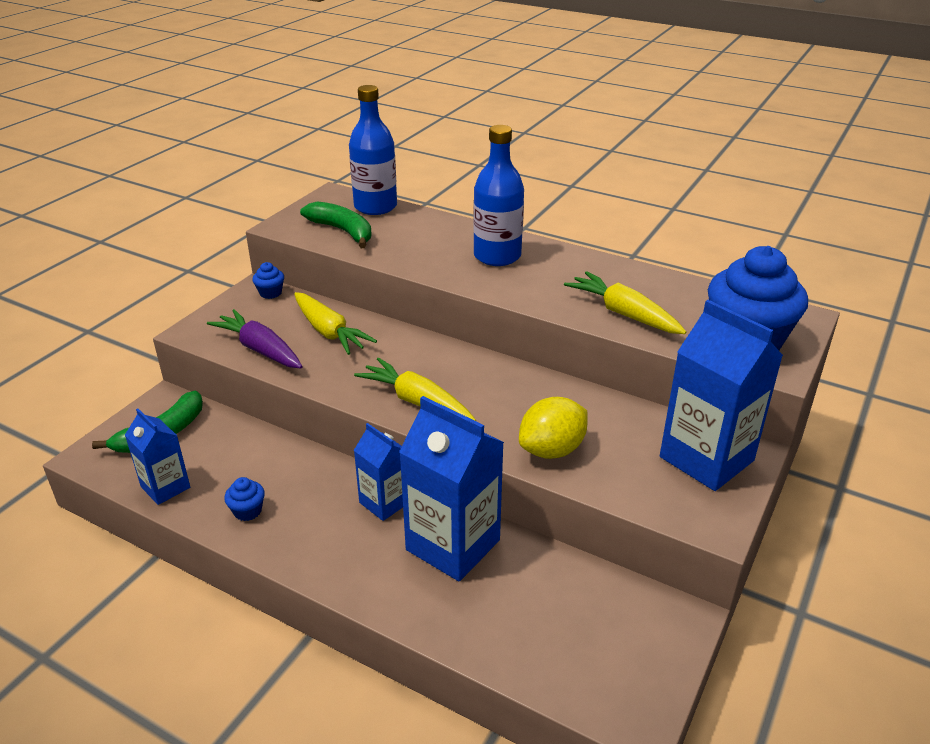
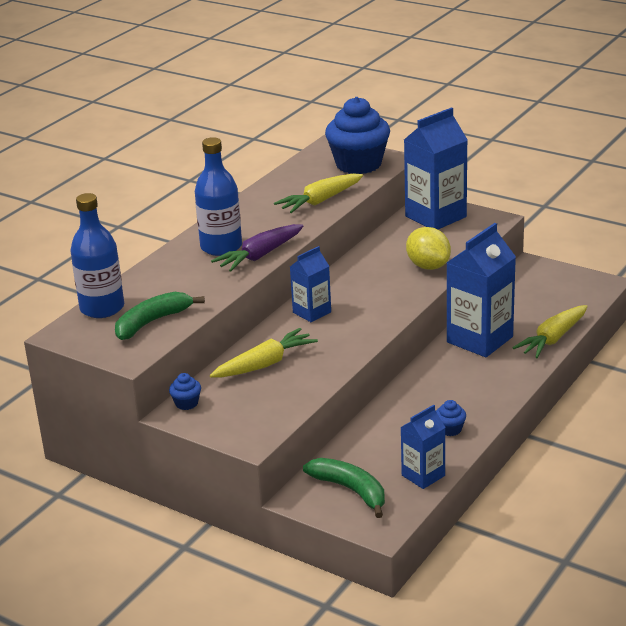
camera: 85 degrees left, 5 degrees down
purple carrot [207,309,303,368] -> purple carrot moved to [211,224,304,272]
yellow carrot [354,358,476,421] -> yellow carrot moved to [512,305,588,358]
blue carton [354,423,403,521] -> blue carton moved to [290,246,331,322]

